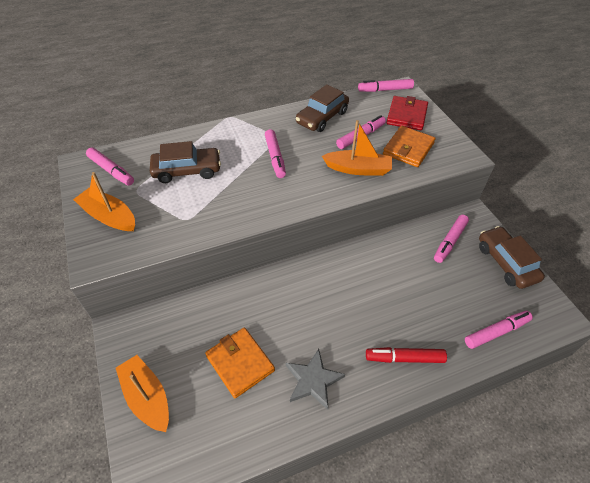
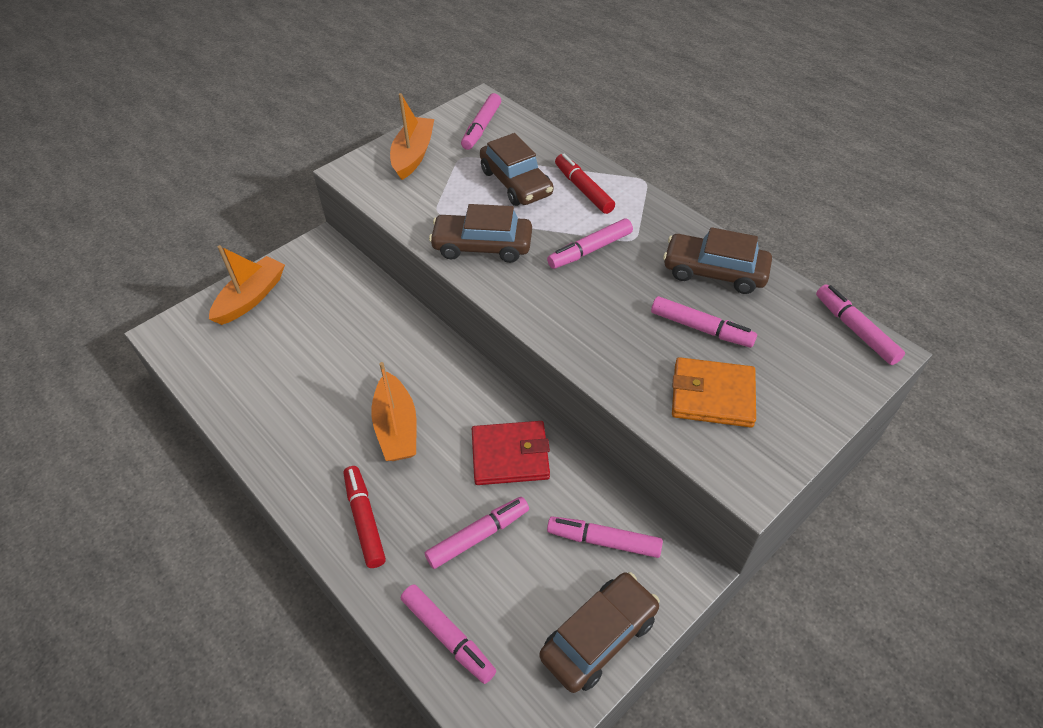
camera: 70 degrees right, 0 degrees up
orange wallet [205,327,275,398] -> none
grey star [286,349,345,410] -> none
orange boat [322,120,392,176] -> orange boat moved to [371,362,417,461]
red wallet [386,96,428,130] -> red wallet moved to [472,421,550,485]
none -> pink marker [425,497,529,569]
none -> brown car [429,204,532,263]
none -> red marker [555,154,615,214]

